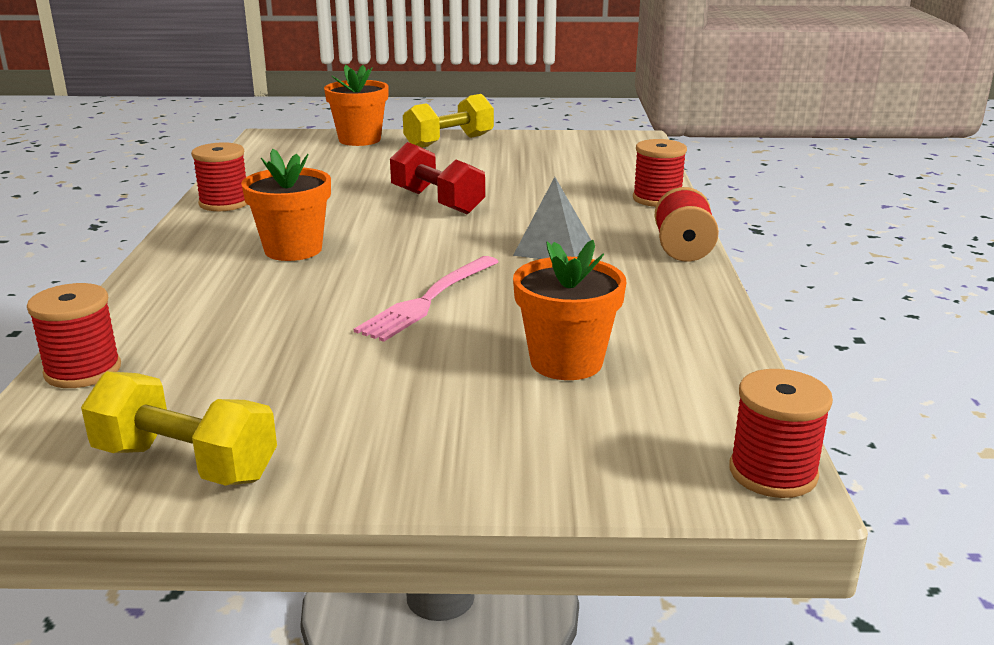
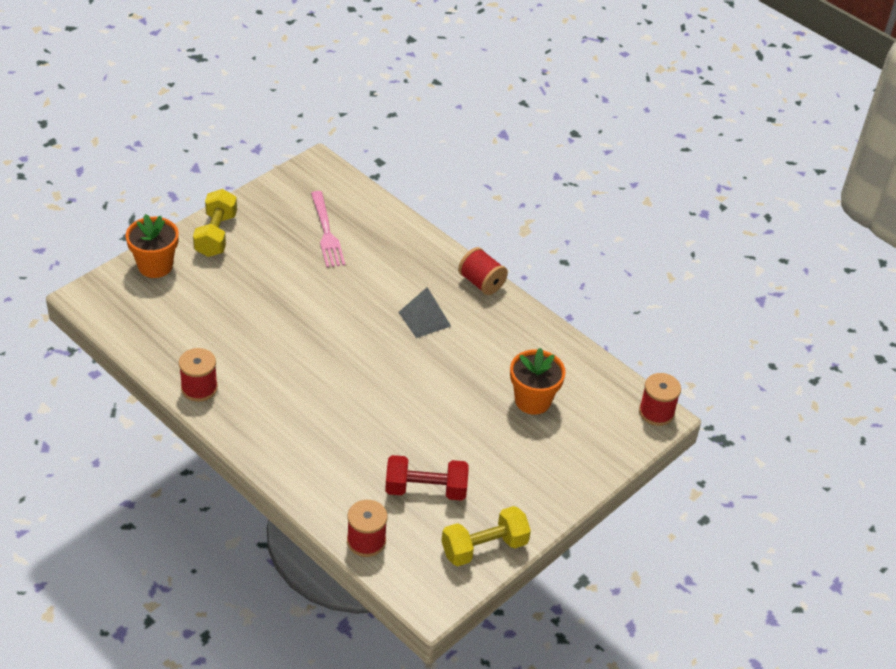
camera: 50 degrees left, 20 degrees up
orange flower pot [241,149,331,261] -> none
pink fork [354,256,498,342] -> pink fork moved to [311,191,345,267]
red dumbbell [390,142,485,214] -> red dumbbell moved to [385,455,469,501]
red spool [633,139,687,207] -> none

